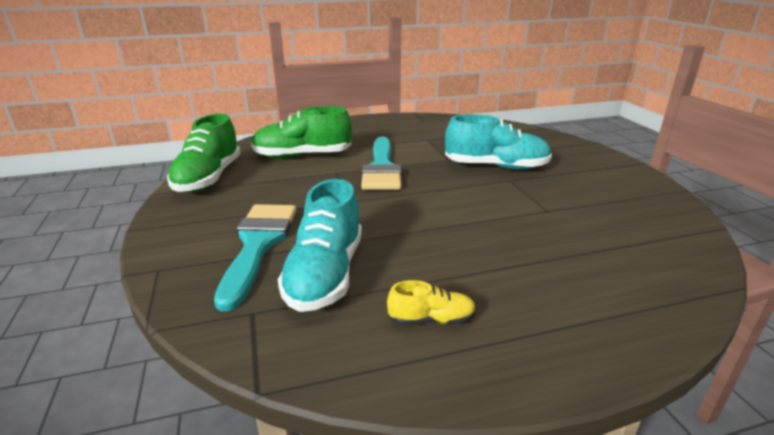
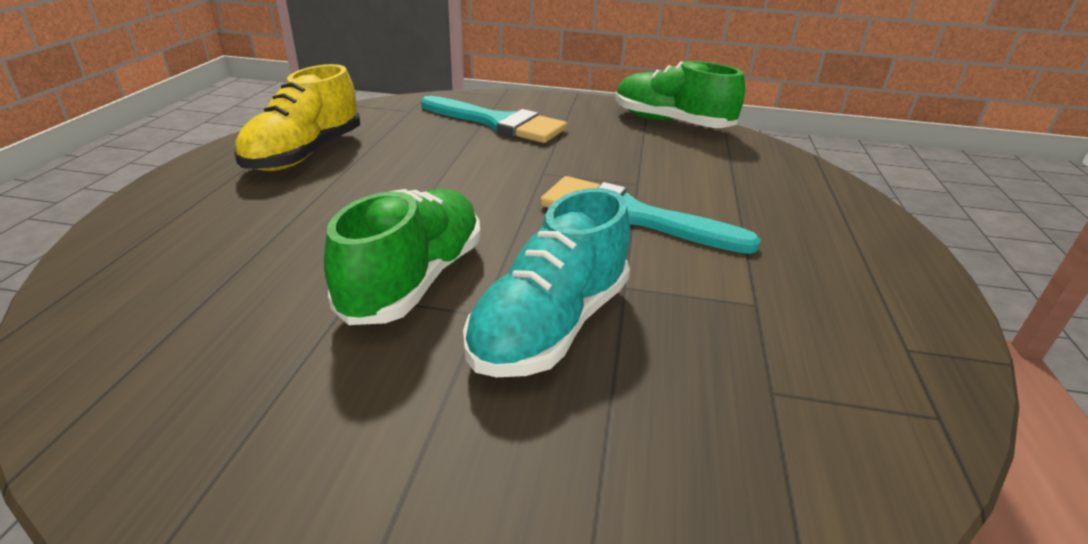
camera: 115 degrees right, 5 degrees up
green shoe [251,106,352,158] -> green shoe moved to [324,189,480,325]
turquoise shoe [278,179,362,312] -> none
yellow shoe [387,280,476,326] -> yellow shoe [234,64,360,171], size x2.00

